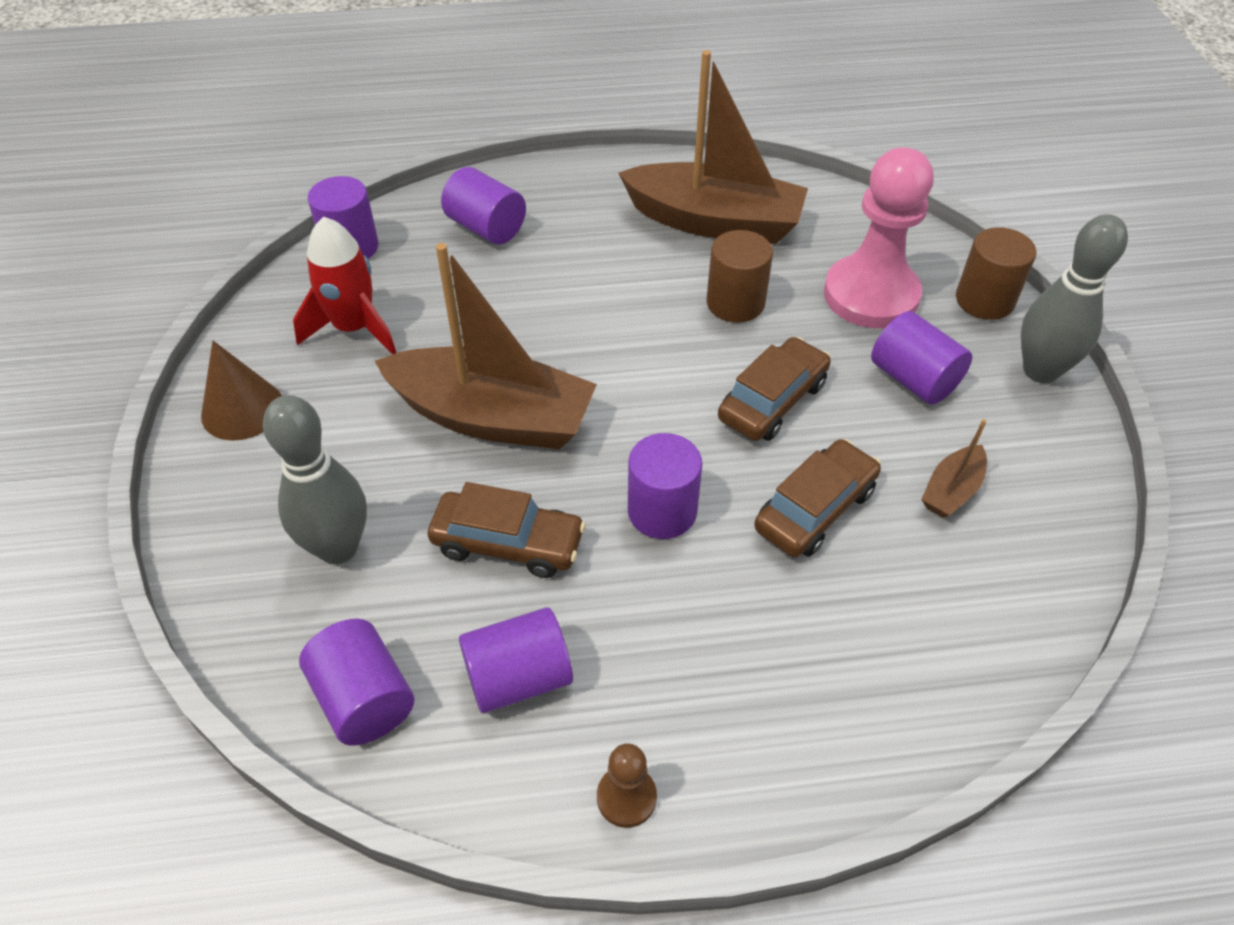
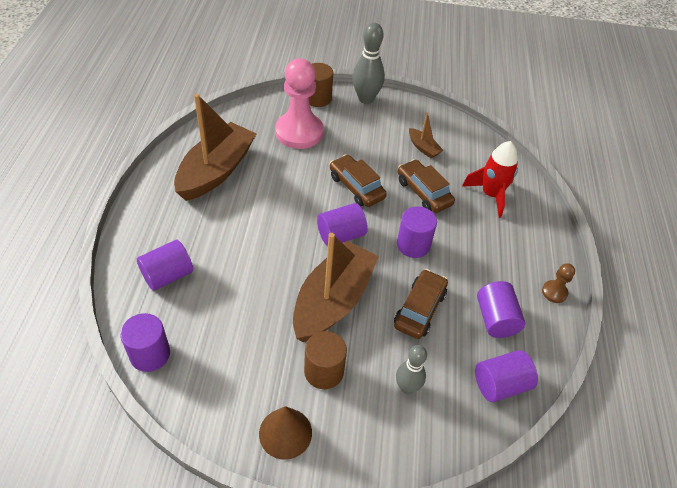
camera: 80 degrees left, 0 degrees up
grey bowling pin [263,395,367,564] -> grey bowling pin [396,345,427,394], size x0.65
red rocket [293,217,397,354] -> red rocket moved to [462,141,518,218]
brown cylinder [707,230,773,323] -> brown cylinder moved to [304,331,347,389]
purple cylinder [871,311,972,405] -> purple cylinder moved to [317,203,368,246]

